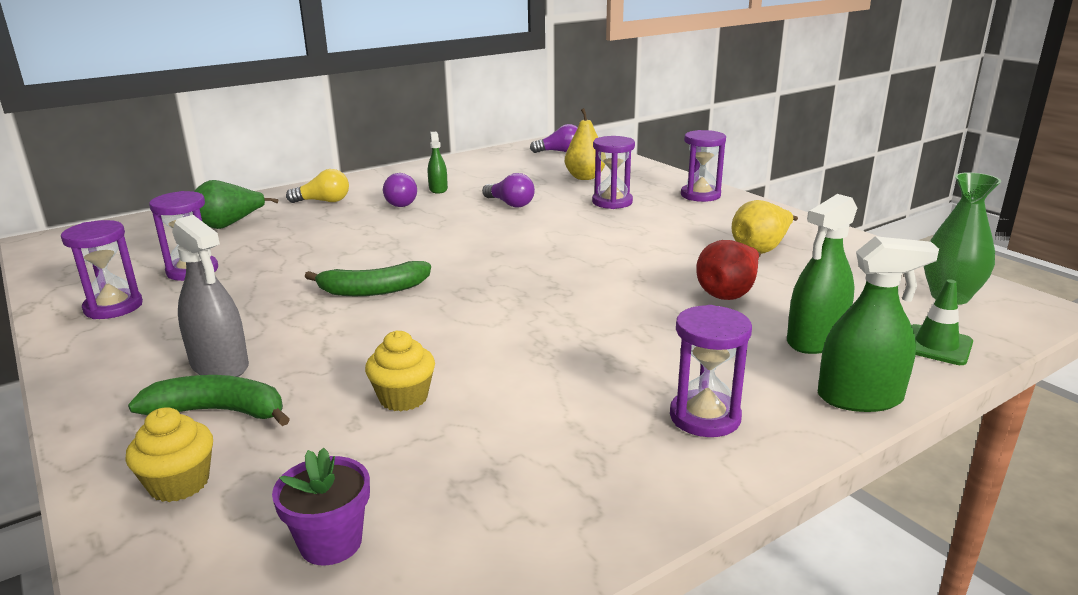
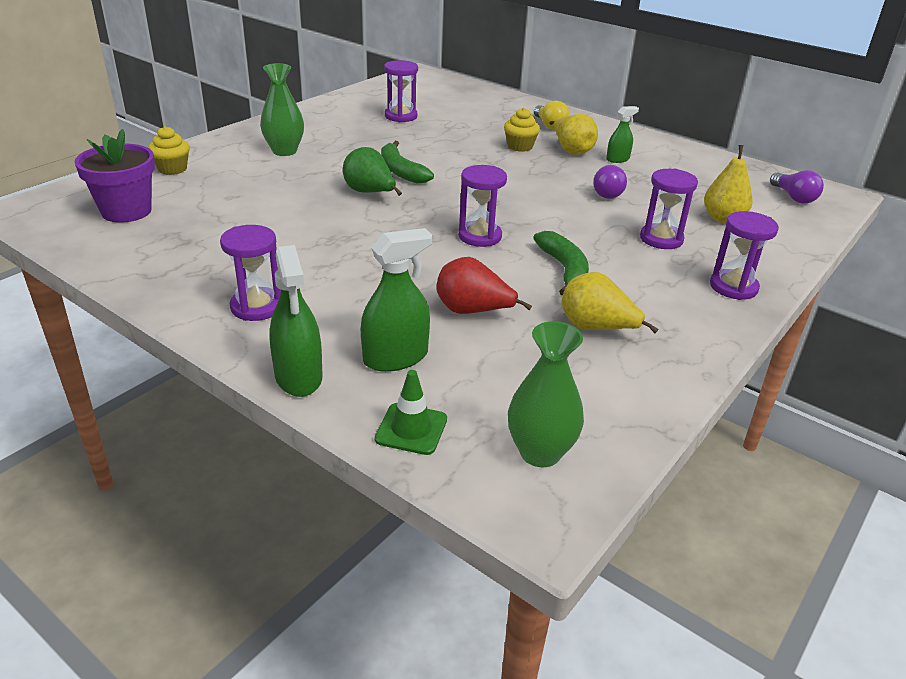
camera: 70 degrees right, 10 degrees up
purple hourglass [61,220,143,319] -> purple hourglass moved to [458,165,507,247]
green banana [128,375,290,426] -> green banana moved to [533,231,589,296]
grey spray bottle [172,215,249,377] -> green vase [260,63,304,156]
green pear [194,180,278,229] -> green pear moved to [343,147,402,196]
purple flower pot [272,448,370,566] -> purple flower pot [74,129,155,223], size x1.58
yellow cupcake [365,330,435,411] -> yellow cupcake moved to [504,108,540,152]
purple light bulb [383,173,417,207] -> yellow pear [549,114,598,155]
green spray bottle [787,194,857,354] -> green spray bottle turned 120 degrees clockwise [361,228,432,372]

